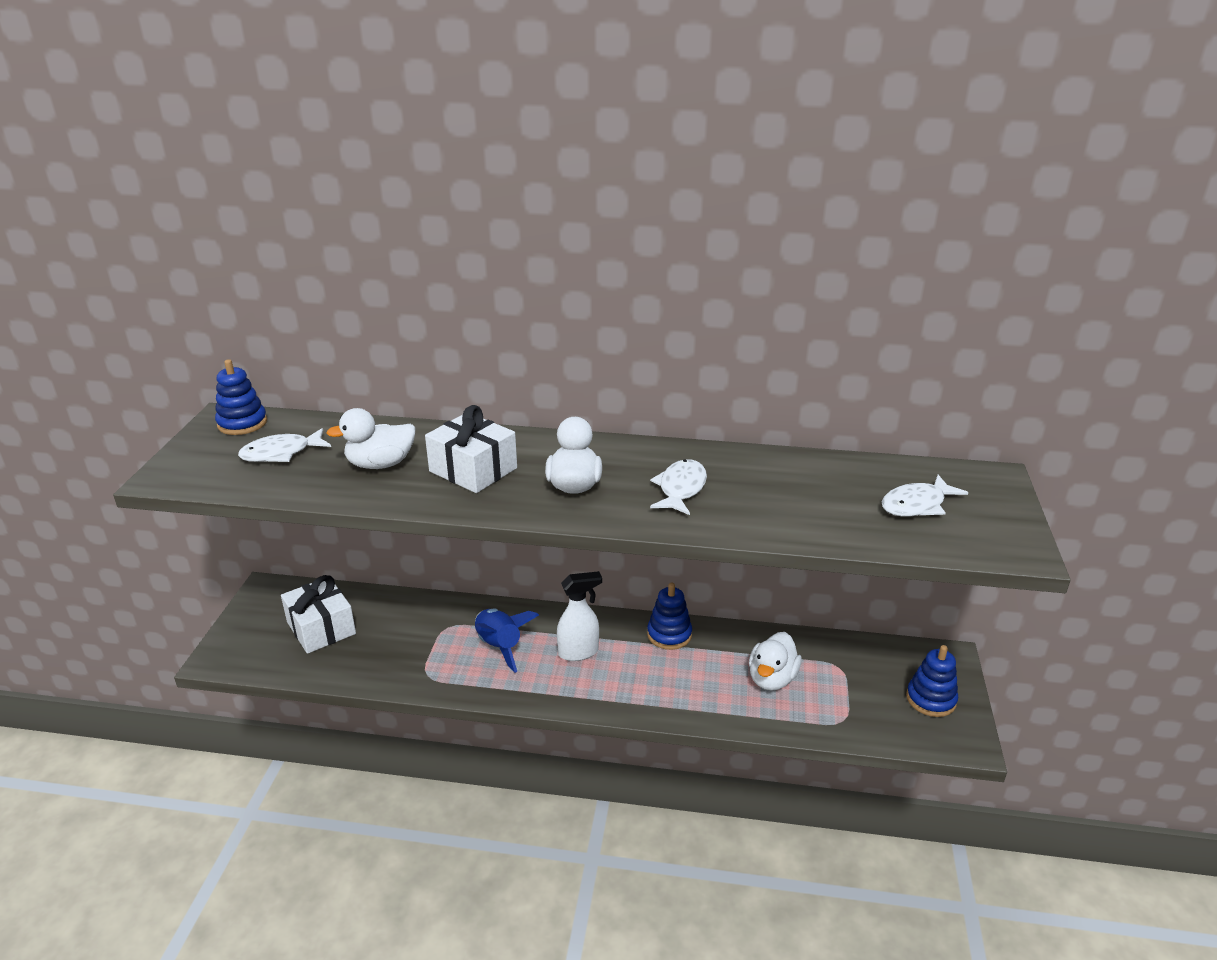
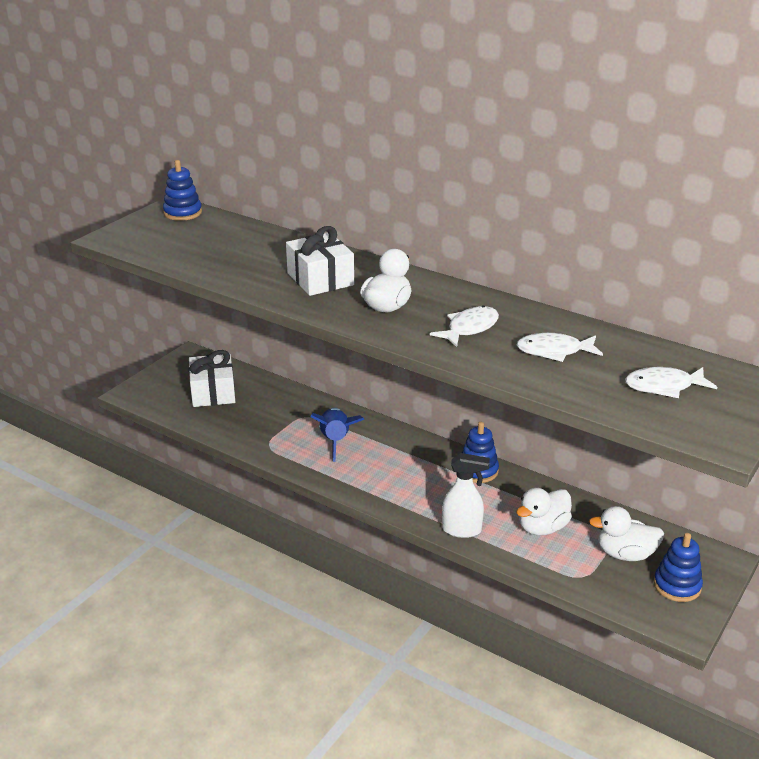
camera: 25 degrees right, 0 degrees up
white fish [238,428,331,462] -> white fish moved to [517,333,603,362]
white duck [327,408,416,469] -> white duck moved to [589,506,664,561]
white spray bottle [557,571,602,661] -> white spray bottle moved to [442,453,490,538]

